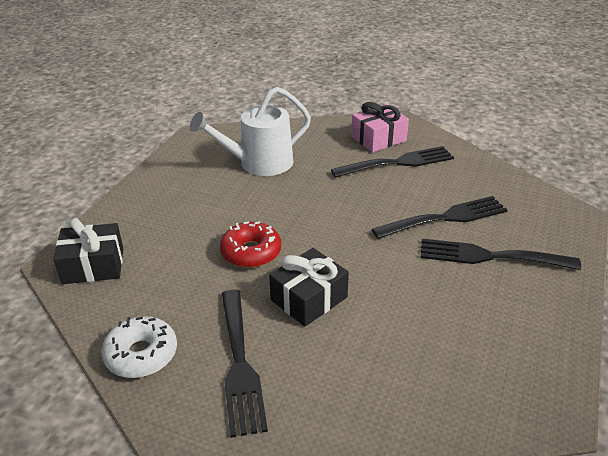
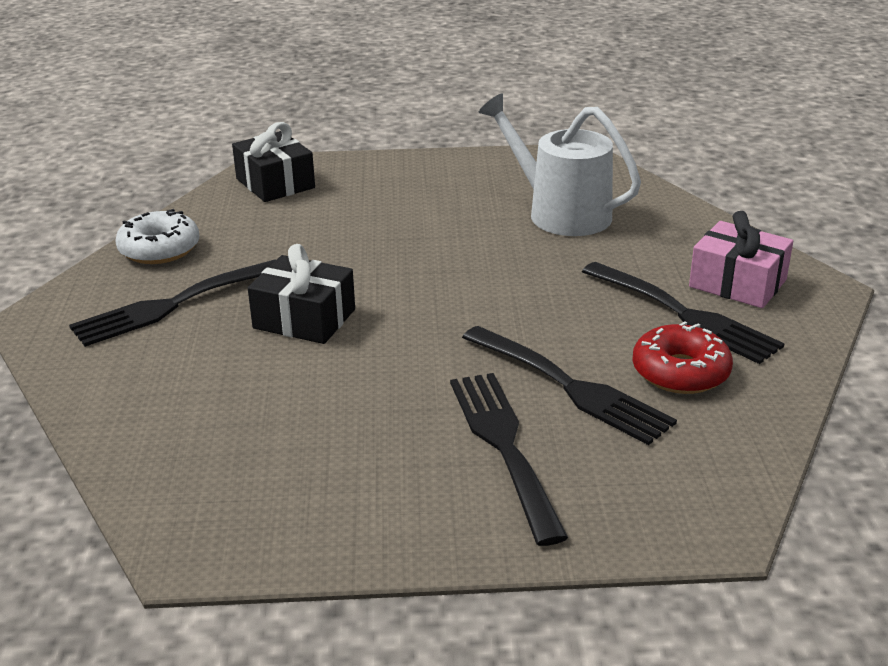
camera: 65 degrees right, 5 degrees down
red donut [220,221,281,268] -> red donut moved to [632,321,733,394]

